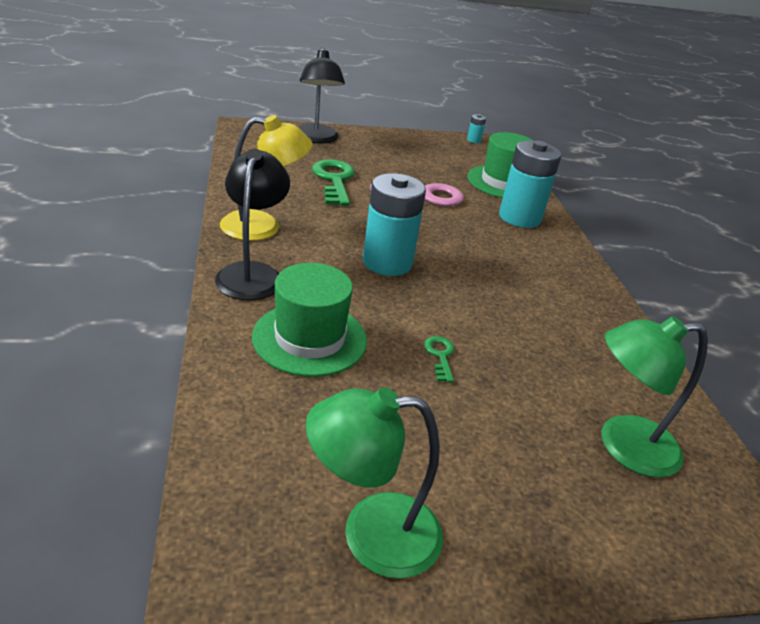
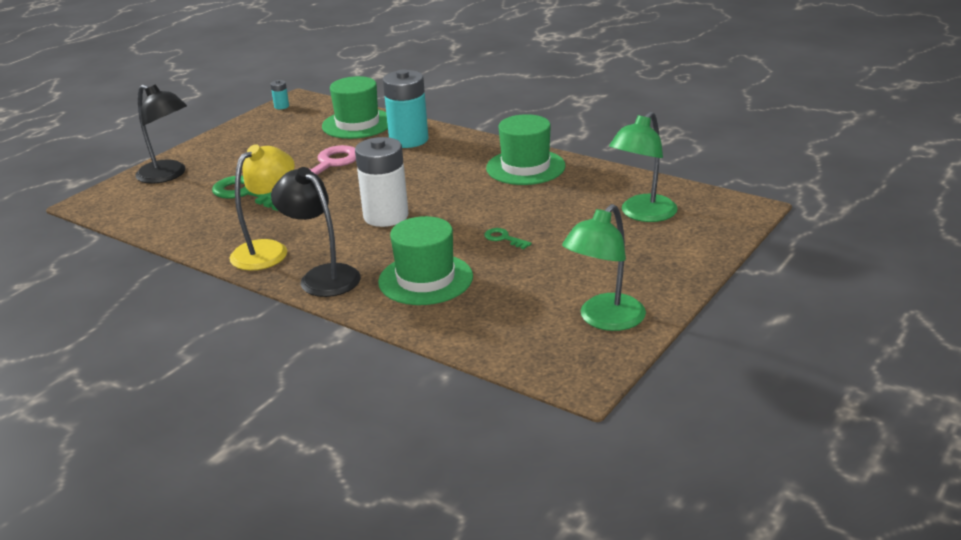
camera: 40 degrees left, 5 degrees down
turquoise battery [363,173,426,276] -> white battery [355,137,408,227]
none -> green hat [486,114,566,185]

